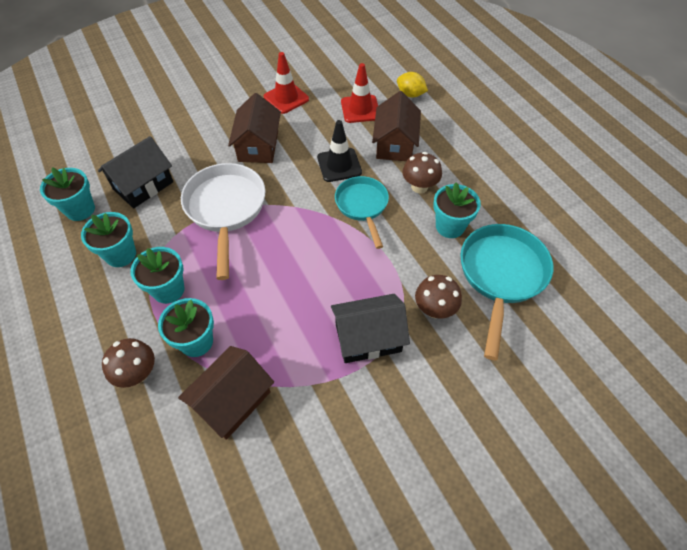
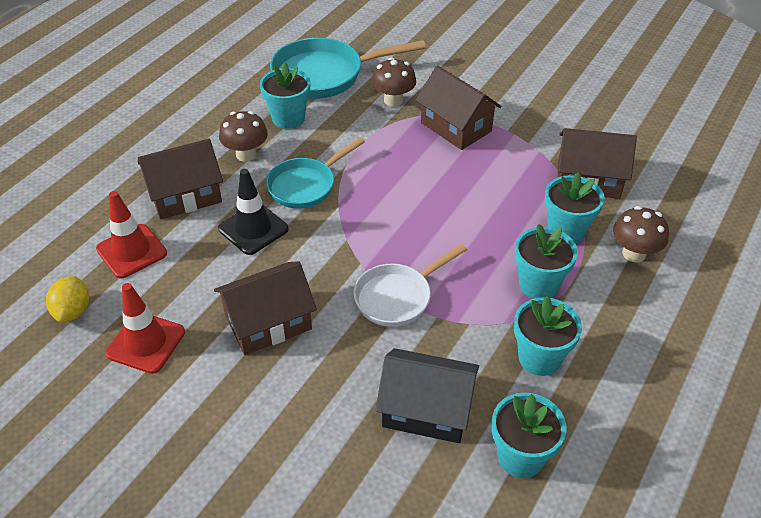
camera: 120 degrees left, 10 degrees down
white pan [181,163,265,280] -> white pan [354,244,467,327], size x0.65
black house [331,294,410,363] -> brown house [415,66,502,150]
yellow lemon [397,72,428,97] -> yellow lemon moved to [46,276,89,322]

